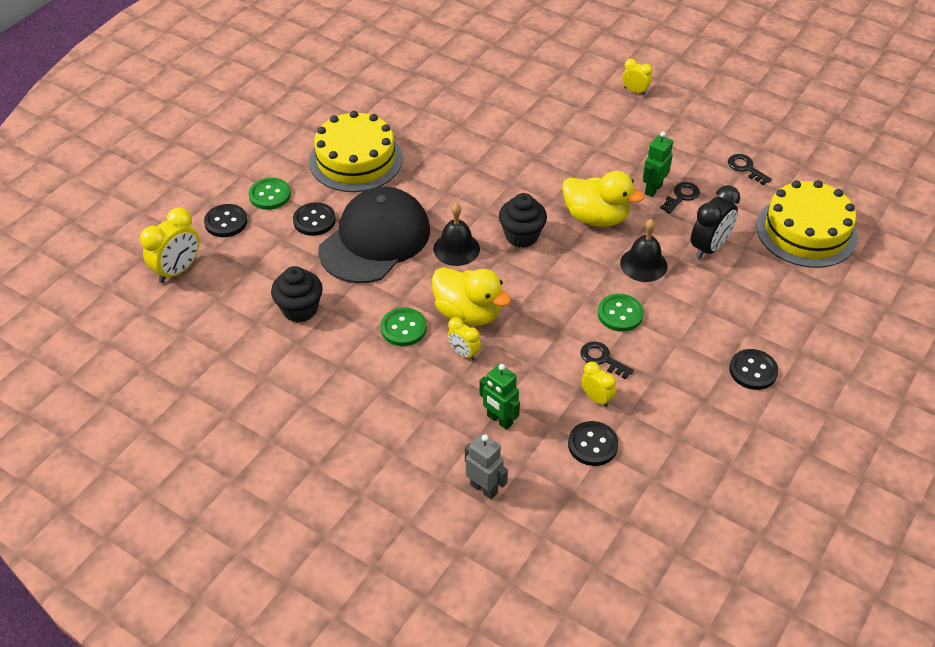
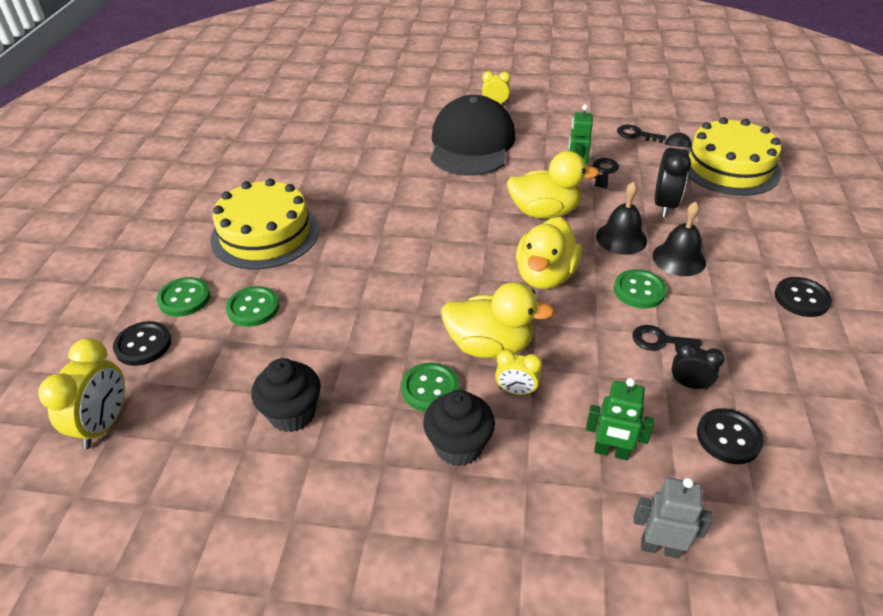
camera: 25 degrees left, 5 degrees down
black button [293,202,336,236] -> green button [226,286,279,327]
black cap [318,187,430,283] -> black cap moved to [431,95,515,176]
black bell [433,203,480,266] -> black bell moved to [652,202,706,276]
black cupcake [499,193,547,248] -> black cupcake moved to [423,390,495,466]
yellow clock [581,362,616,407] -> black clock [671,342,725,390]
none -> yellow duck [516,217,582,289]

